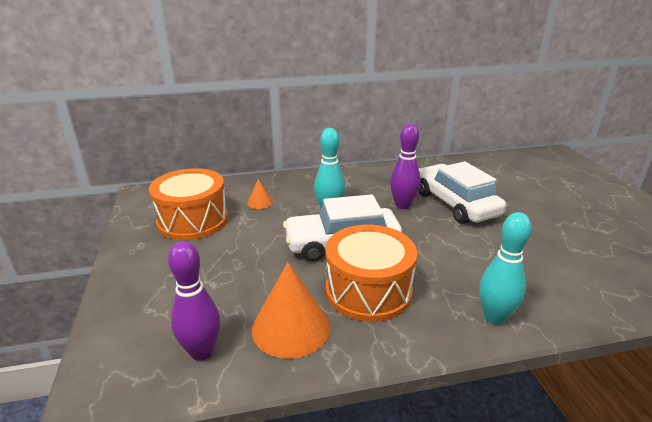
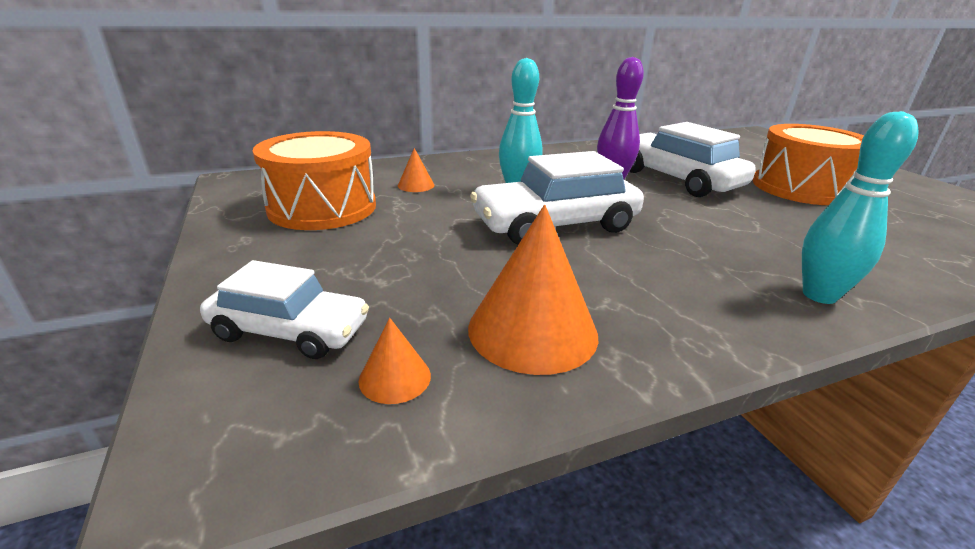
camera: 10 degrees left, 0 degrees up
purple bowling pin [168,241,220,361] -> orange cone [359,318,431,404]
orange drum [326,225,417,322] -> orange drum moved to [753,124,864,205]
none -> white car [200,260,369,359]

